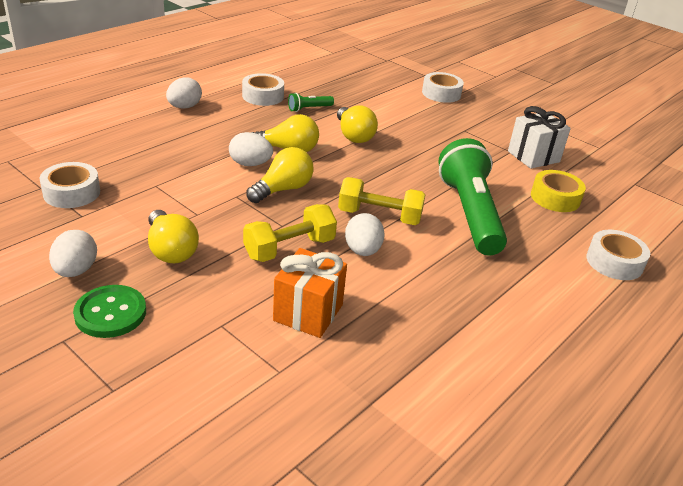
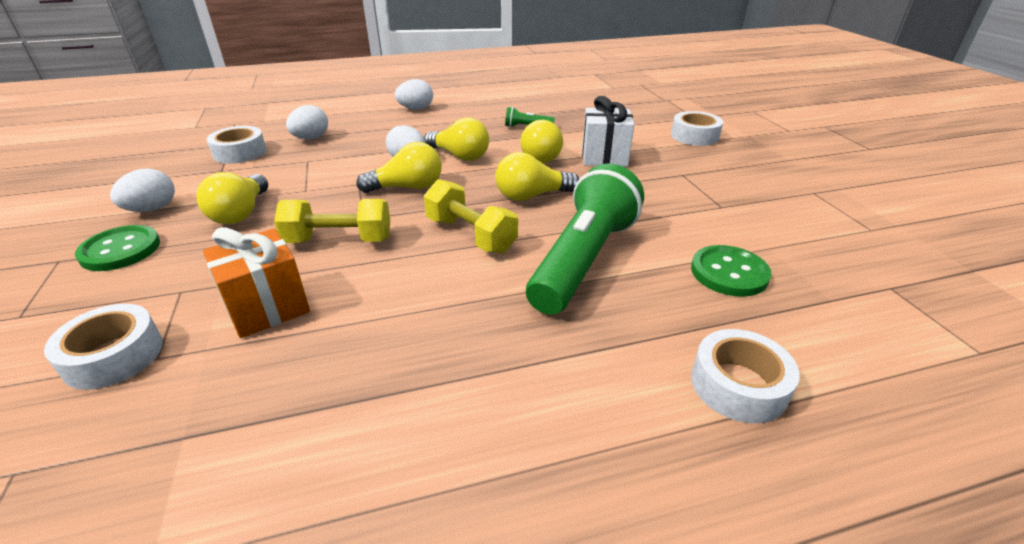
camera: 35 degrees right, 0 degrees up
white tape [242,73,284,106] -> white tape moved to [44,304,163,390]
white egg [345,213,385,256] -> white egg moved to [286,105,328,139]
white gift [508,106,571,169] -> white gift moved to [582,96,634,167]
yellow tape [531,170,586,212] -> green button [691,245,772,297]
none -> yellow light bulb [495,152,579,201]

